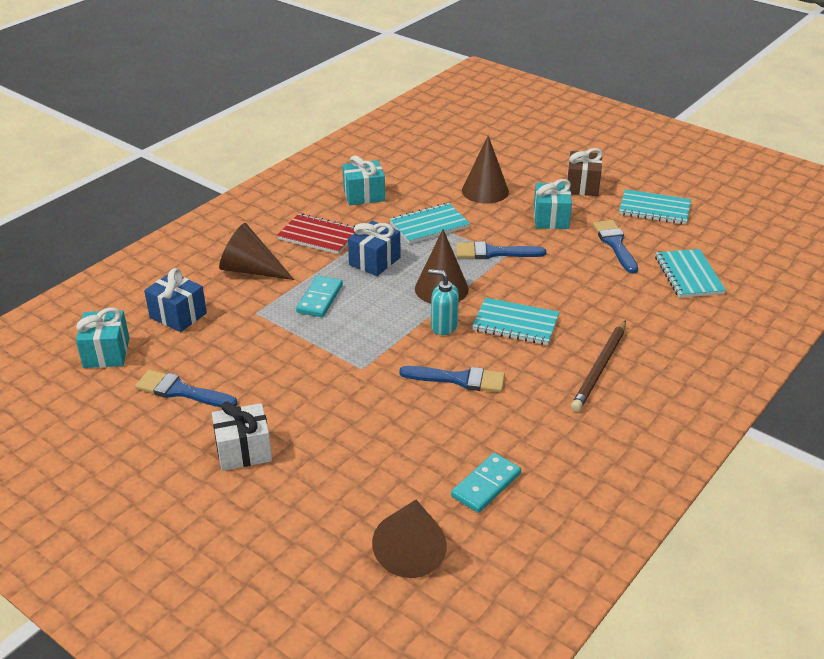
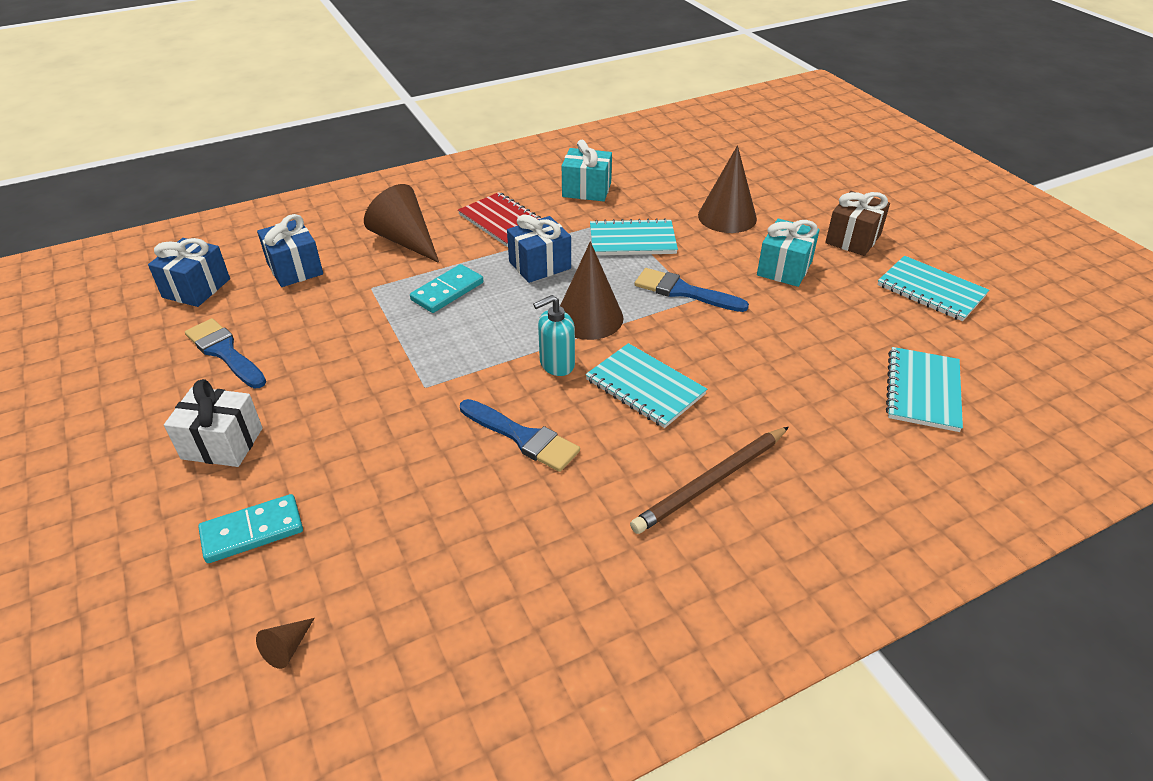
camera: 25 degrees right, 5 degrees up
turquoise gift [76,307,129,368] -> blue gift [148,238,230,307]
brown cone [372,500,447,578] -> brown cone [256,618,315,669], size x0.43
turquoise soap dispenser [428,269,459,335] -> turquoise soap dispenser turned 75 degrees counterclockwise [533,295,575,376]
turquoise domino [451,453,521,513] -> turquoise domino moved to [198,494,303,563]
blue brush [593,220,638,274] -> none

